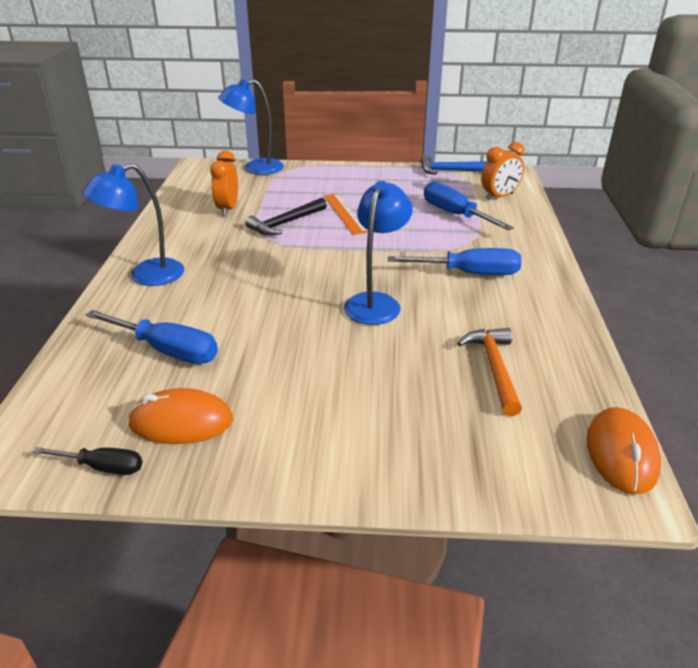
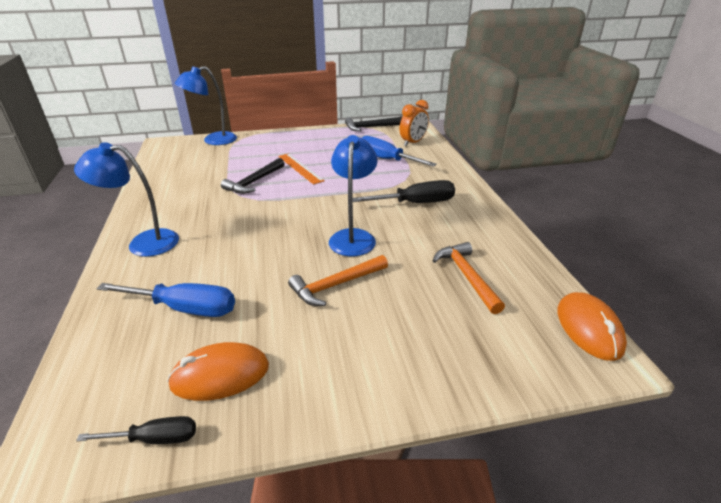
camera: 15 degrees left, 0 degrees up
blue lamp [82,163,184,286] -> blue lamp turned 45 degrees clockwise [74,142,179,257]
orange clock [210,151,238,216] -> none
blue screwdriver [388,248,522,275] -> black screwdriver [353,180,455,203]
blue hammer [421,156,487,175] -> black hammer [345,117,402,131]
none -> orange hammer [288,255,388,306]

